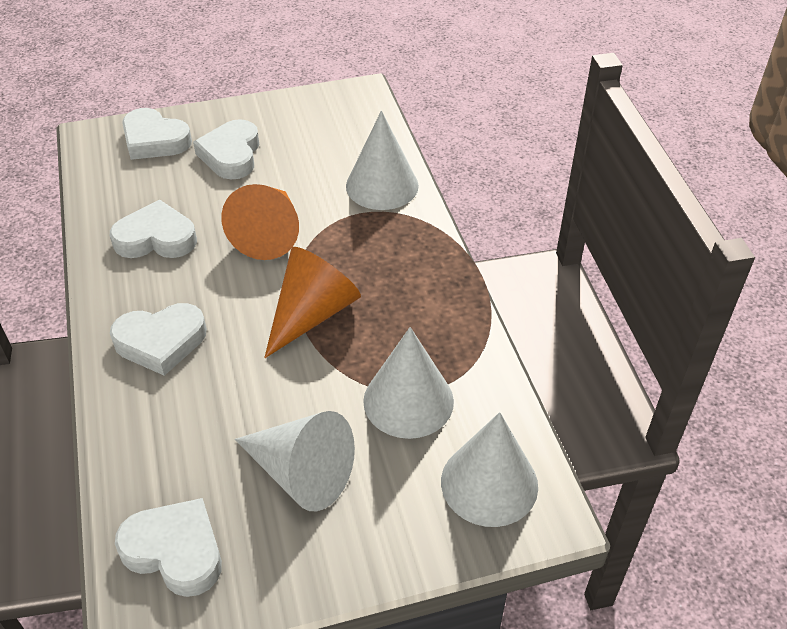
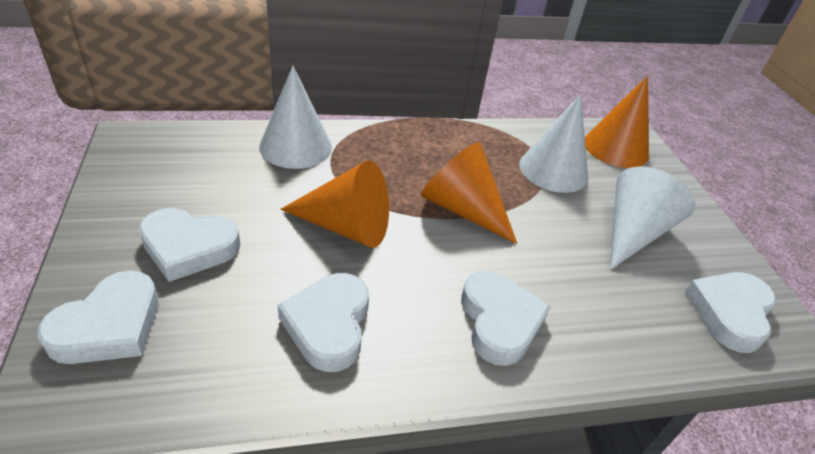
camera: 90 degrees left, 5 degrees down
white cone [441,412,538,527] -> orange cone [585,76,649,168]

